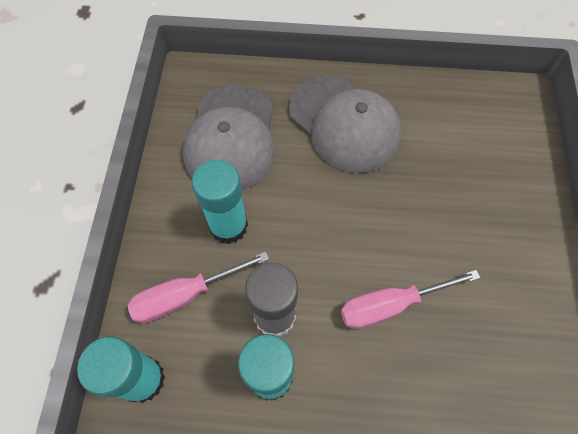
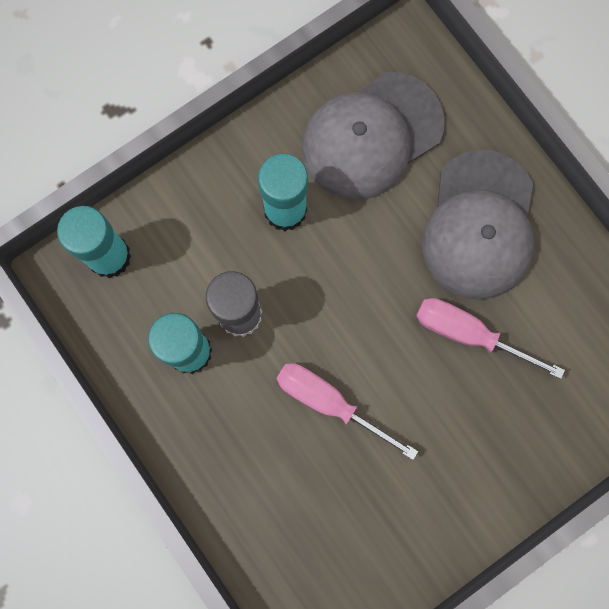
camera: 50 degrees right, 15 degrees up
pink screwdriver [128,251,269,323] -> pink screwdriver moved to [416,298,565,379]

